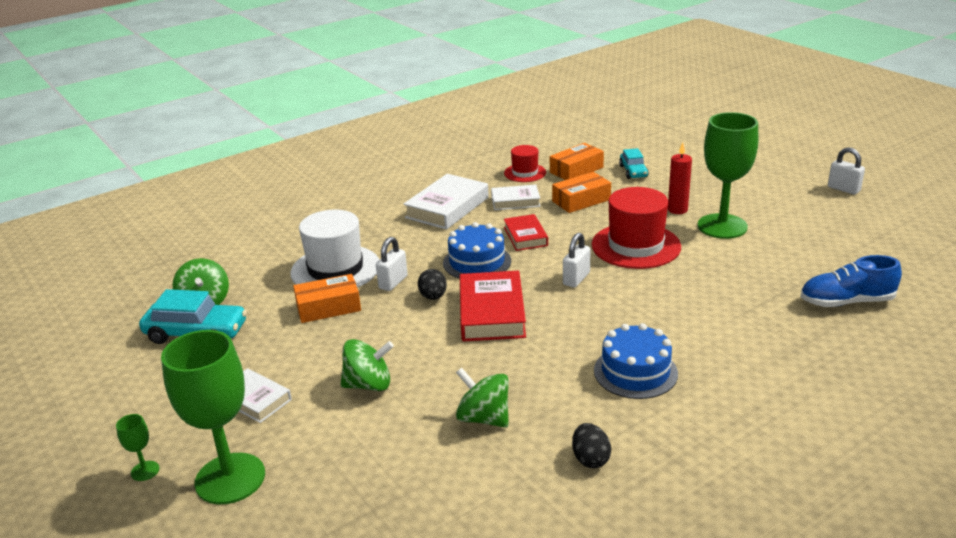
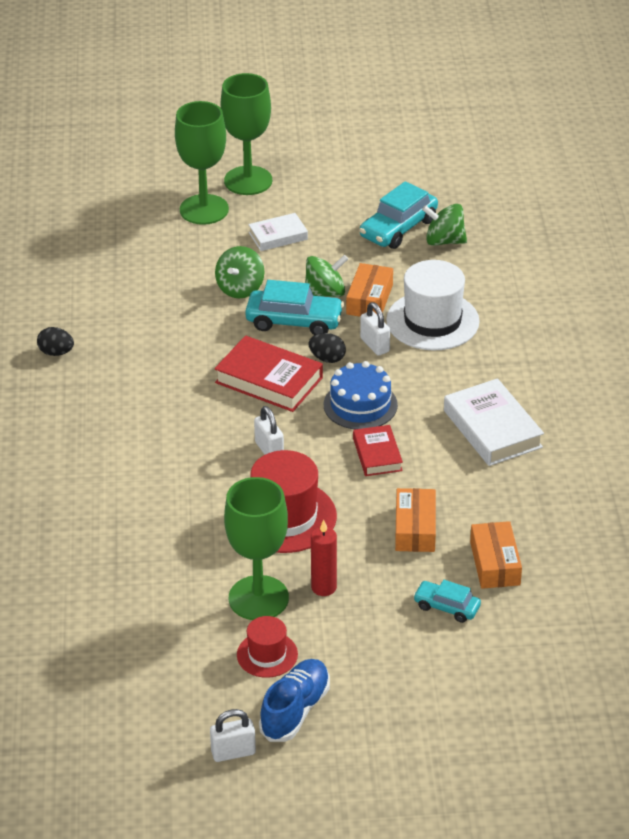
camera: 120 degrees right, 10 degrees up
green goblet [116,414,159,481] -> green goblet [221,73,272,195], size x2.47
green spinning top [456,368,509,428] -> green spinning top moved to [305,255,348,297]
white book [491,185,540,210] -> none
red hat [504,145,546,182] -> red hat moved to [237,616,298,678]
red book [504,214,548,251] -> red book turned 60 degrees clockwise [353,425,403,476]
blue cake [594,323,678,399] -> none
blue shoe [801,255,902,307] -> blue shoe moved to [259,659,330,742]
none -> turquoise car [245,280,344,335]

